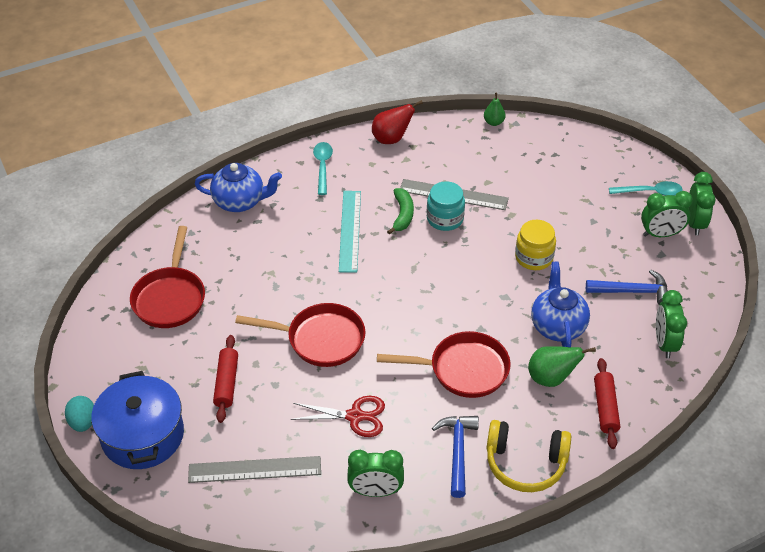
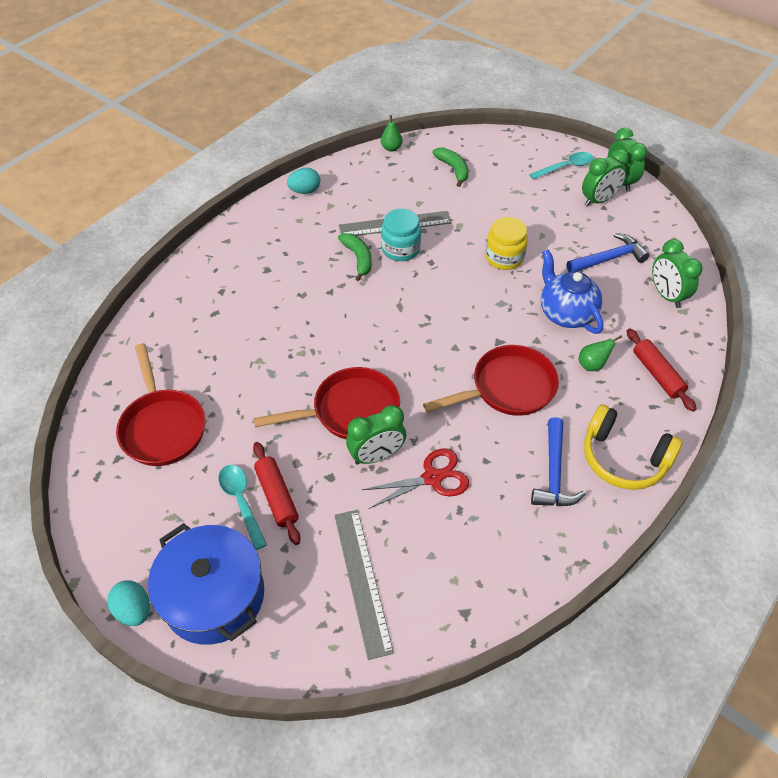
camera: 25 degrees left, 5 degrees up
grey ruler [188,456,321,483] -> grey ruler turned 75 degrees counterclockwise [334,510,394,660]
blue teapot [195,163,282,212] -> none
turquoise spoon [313,142,333,195] -> turquoise spoon moved to [219,465,267,550]
turquoise ruler [339,191,361,273] -> none
green clock [347,450,404,497] -> green clock moved to [346,405,406,465]
red pear [372,100,423,144] -> turquoise egg [287,168,321,194]
blue hammer [432,416,479,498] -> blue hammer turned 150 degrees counterclockwise [531,417,585,506]
yellow headphones [486,420,571,492] -> yellow headphones turned 45 degrees clockwise [584,404,682,490]
green pear [528,346,596,387] -> green pear [579,335,622,371], size x0.65
none -> green banana [432,147,469,187]

